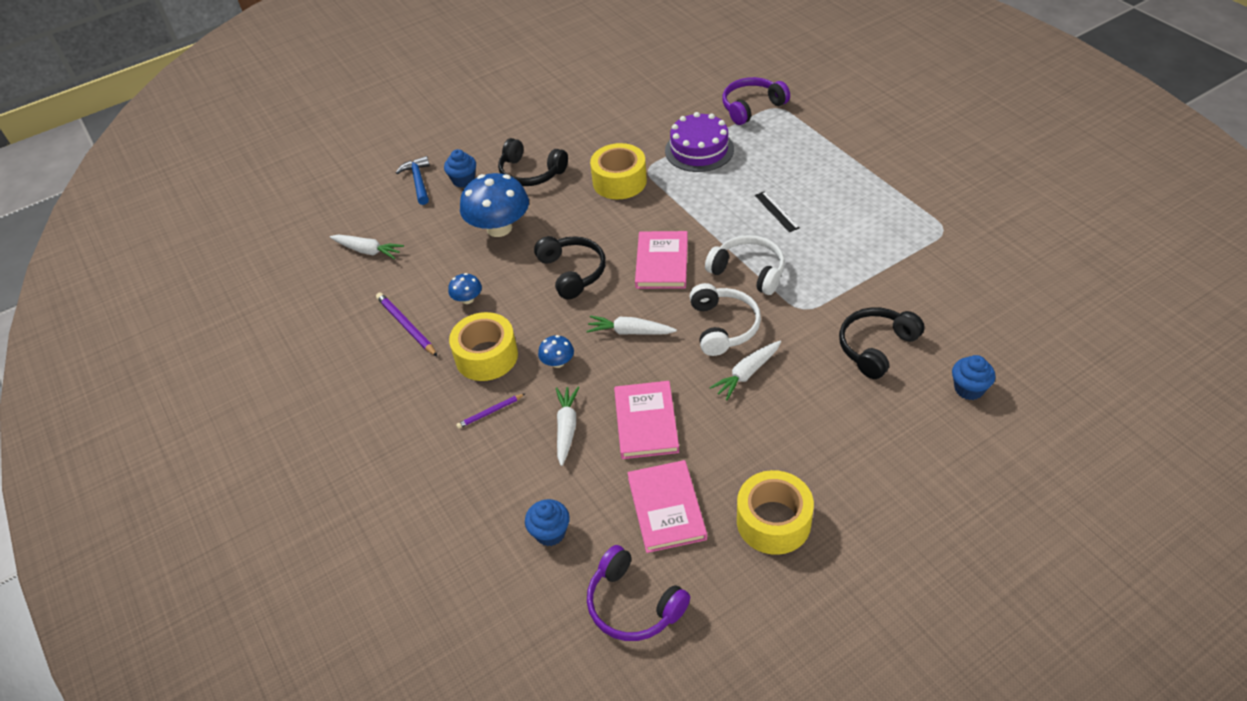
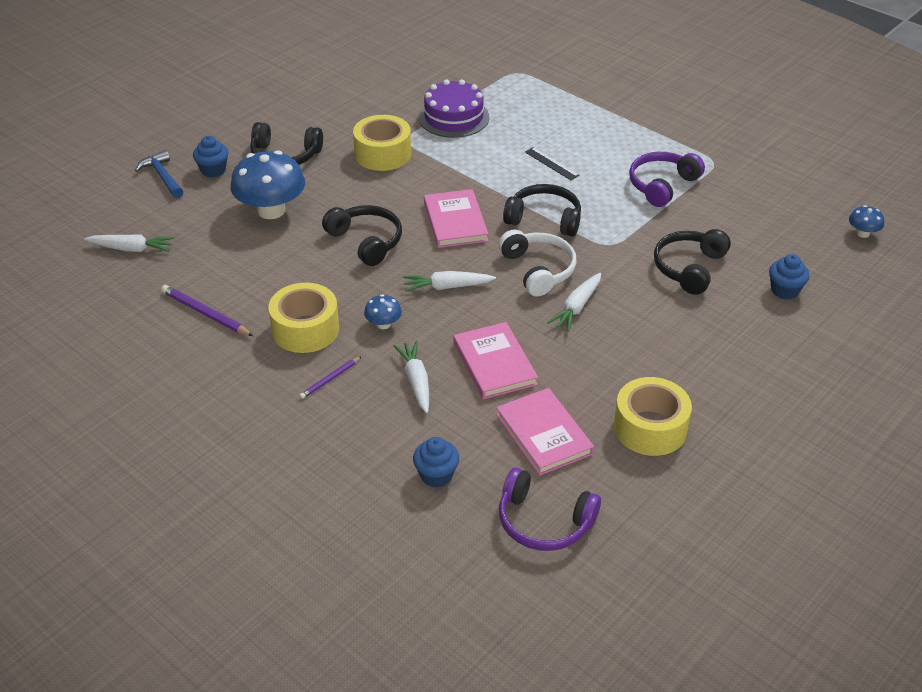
camera: 20 degrees left, 5 degrees down
blue mushroom [448,273,482,304] -> blue mushroom moved to [849,205,884,238]
white headphones [705,235,785,295] -> black headphones [503,184,581,237]
purple headphones [722,77,790,125] -> purple headphones moved to [629,152,705,207]

